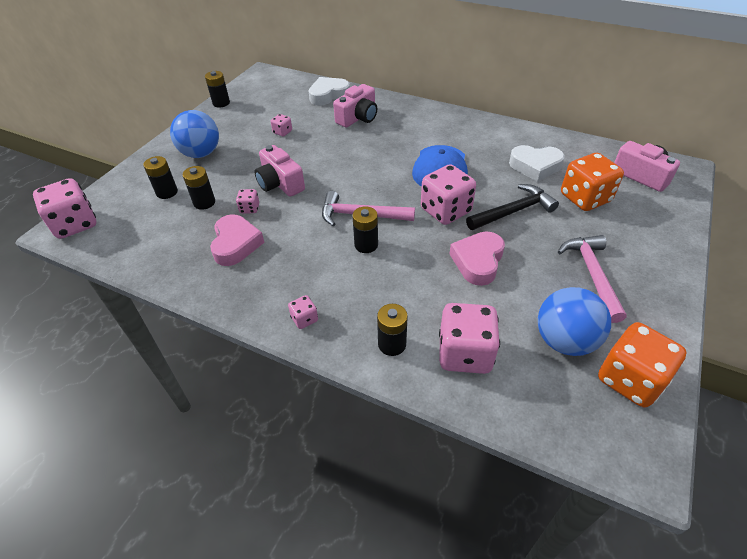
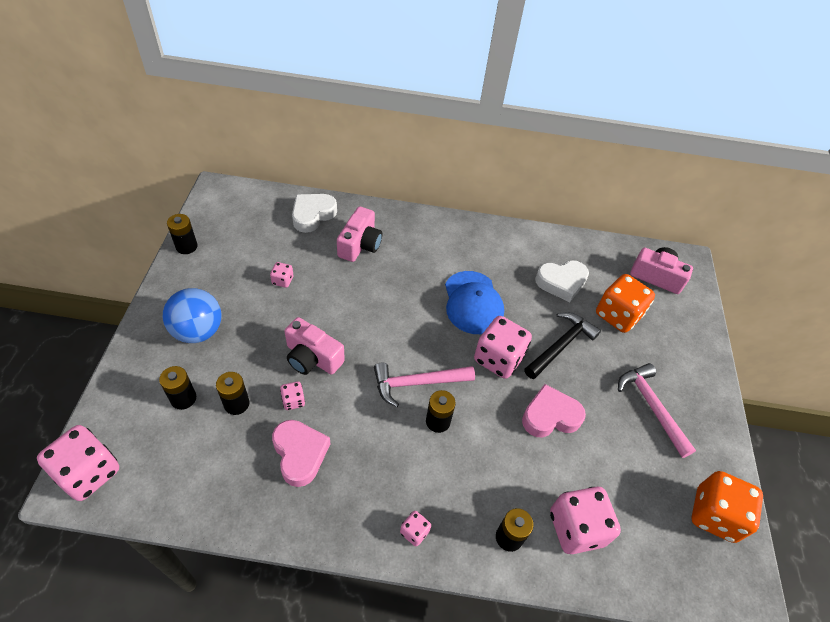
camera: 25 degrees left, 5 degrees up
pink heart [449,231,505,286] -> pink heart turned 75 degrees clockwise [522,384,586,437]
blue ball [538,287,611,356] -> none

